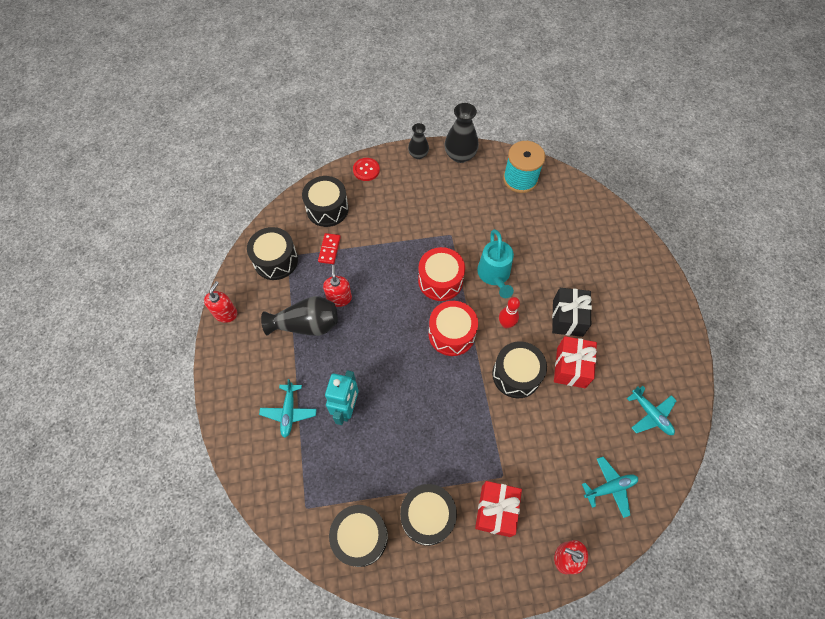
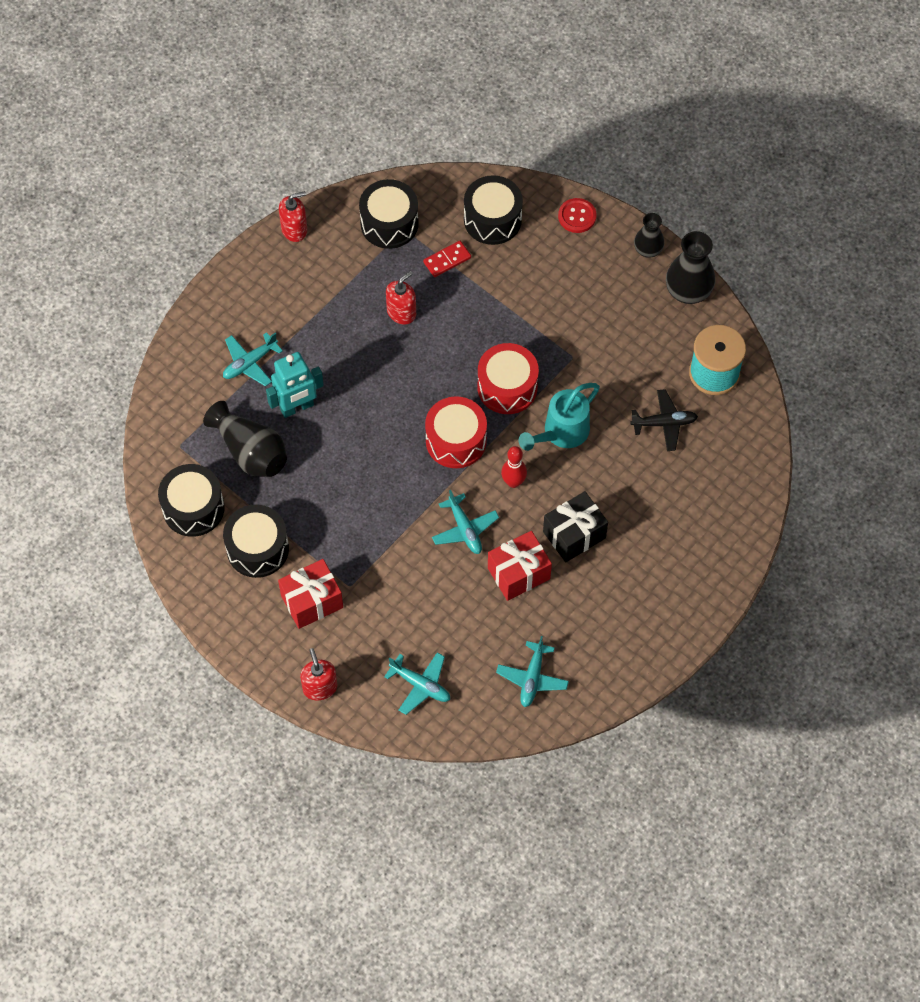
camera: 50 degrees right, 0 degrees up
black vase [261,296,338,336] -> black vase moved to [203,401,287,477]
black drum [492,341,547,398] -> turquoise plane [432,490,499,554]
none -> black plane [630,389,698,451]

